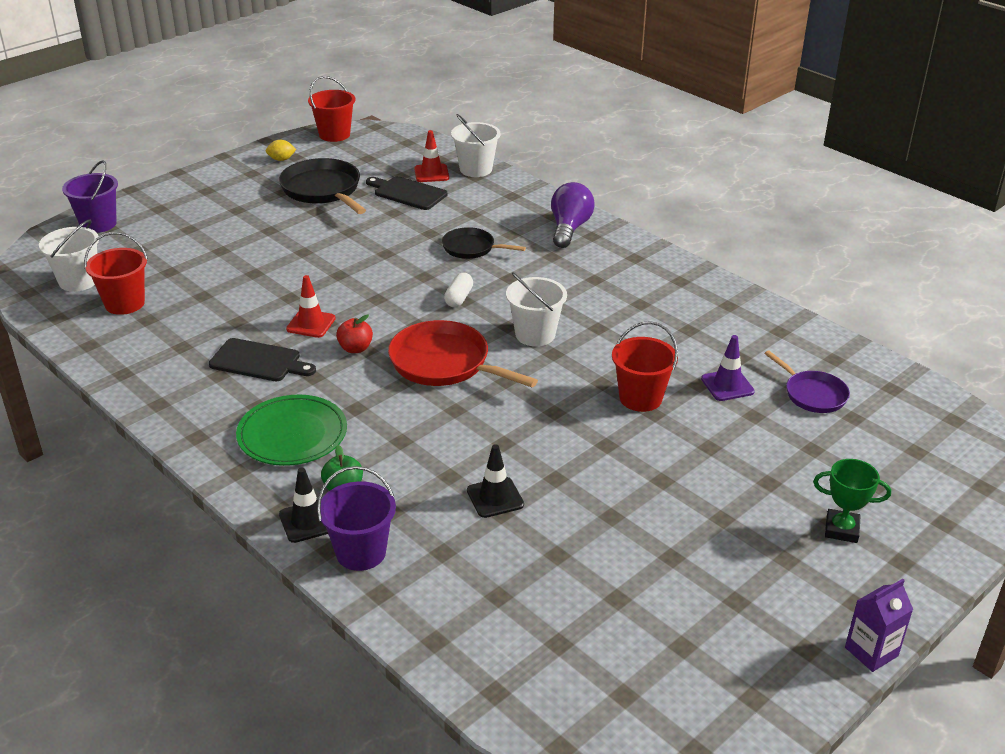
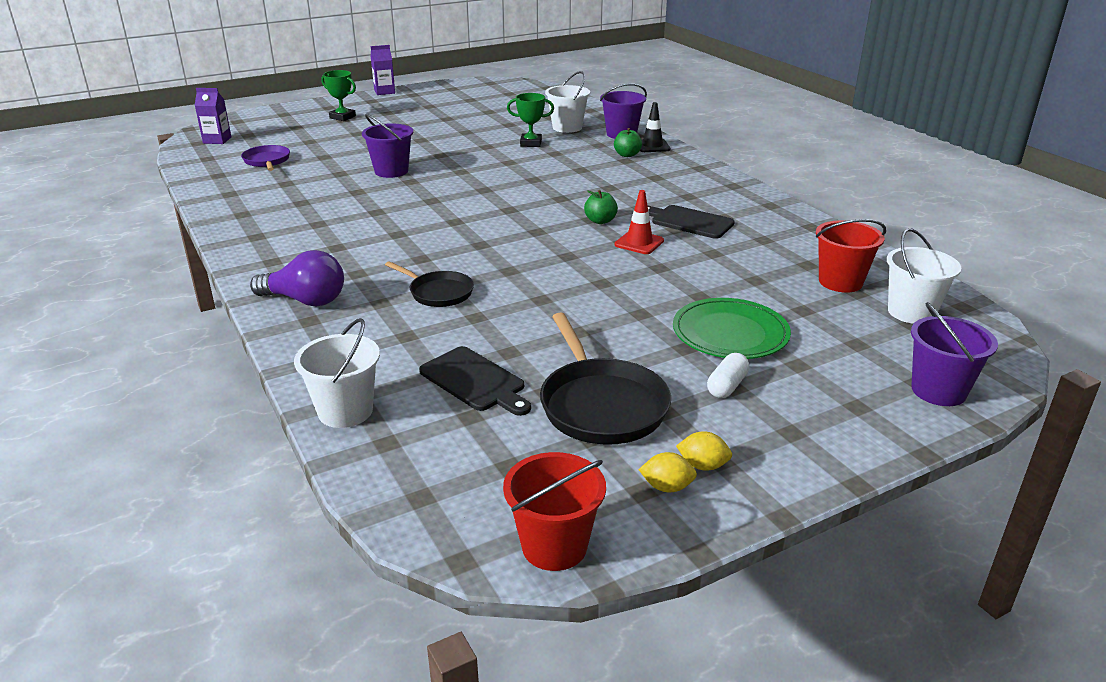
camera: 165 degrees left, 5 degrees down
green plate [236,395,347,466] -> green plate moved to [673,298,791,359]
red apple [336,315,373,353] -> green apple [584,190,618,224]
red pan [388,320,538,387] -> none
red traffic cone [414,130,449,182] -> none
white capsule [444,273,473,307] -> white capsule moved to [707,353,749,398]
black traffic cone [467,444,524,518] -> green trophy [507,93,554,147]
white bucket [506,272,567,346] -> white bucket moved to [545,71,590,133]
purple light bulb [551,182,595,248] -> purple light bulb turned 105 degrees counterclockwise [250,250,344,306]
red bucket [612,321,678,412] -> purple bucket [362,114,413,178]
purple traffic cone [701,335,755,401] -> none
none -> purple carton [195,88,231,144]
none -> yellow lemon [676,431,732,471]

